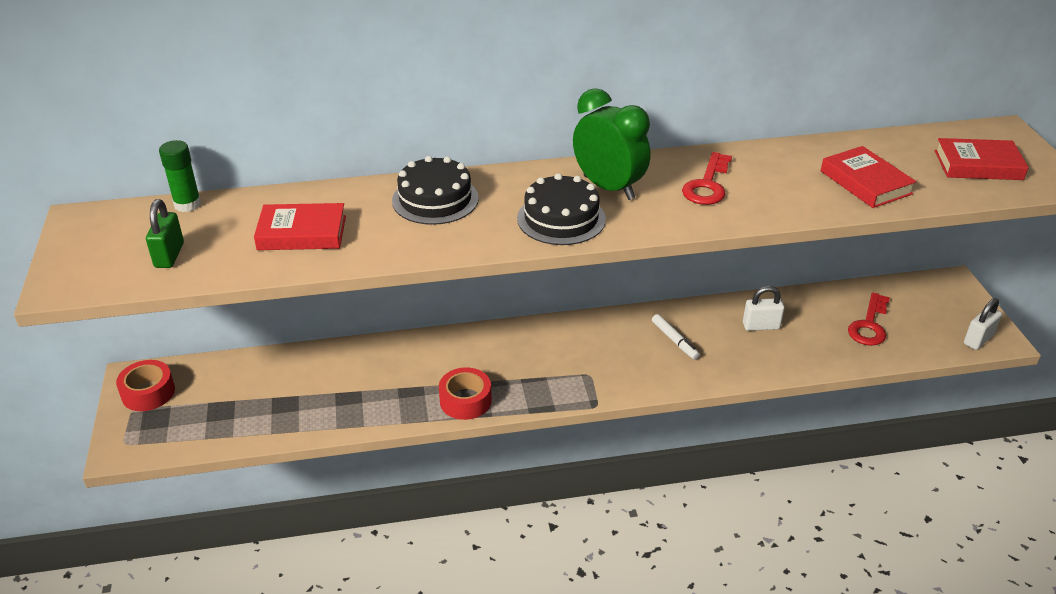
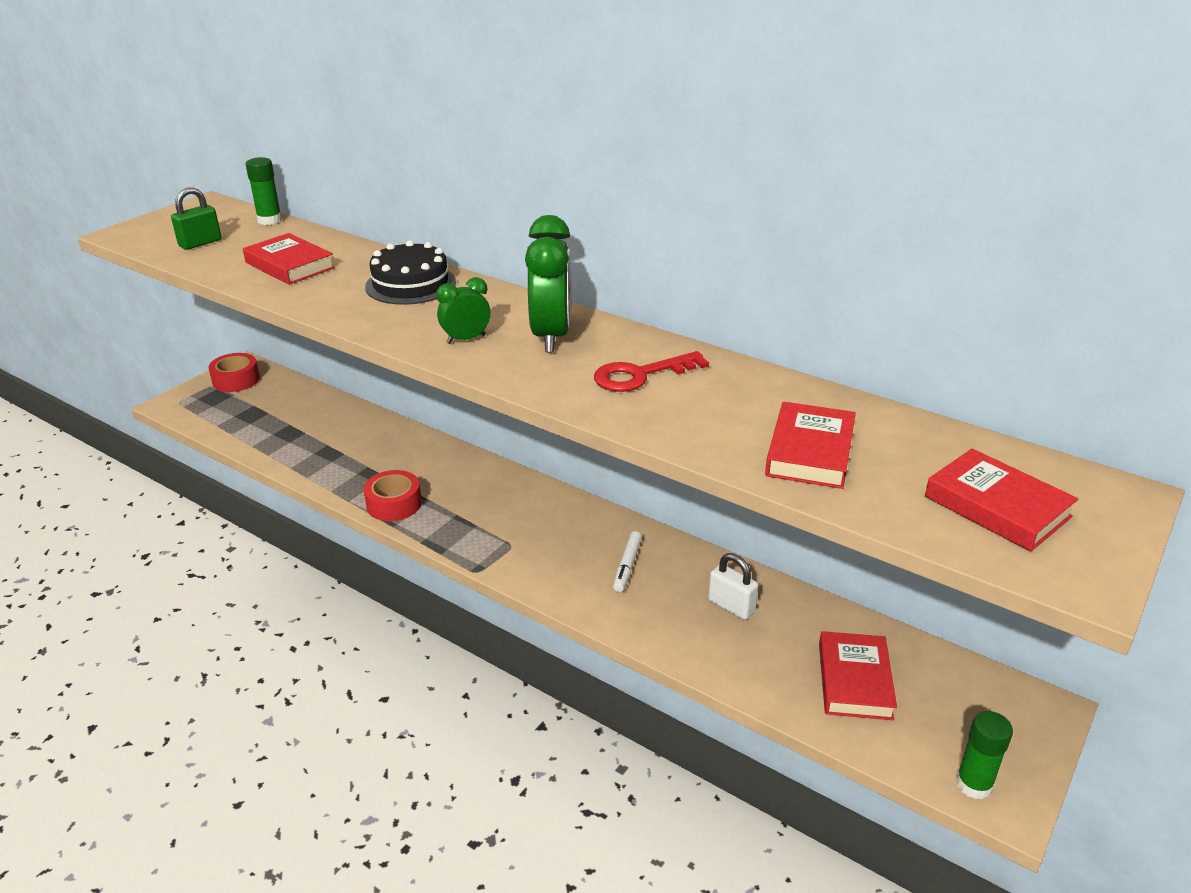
camera: 45 degrees right, 5 degrees down
black cake [517,173,606,245] -> green clock [436,277,490,344]
red key [848,292,890,346] -> red book [819,631,897,720]
white padlock [964,298,1002,350] -> green glue stick [956,711,1013,799]

